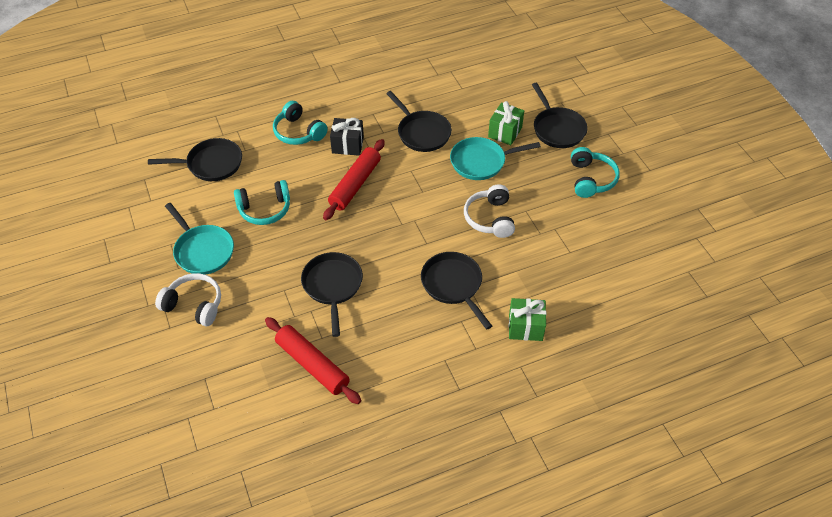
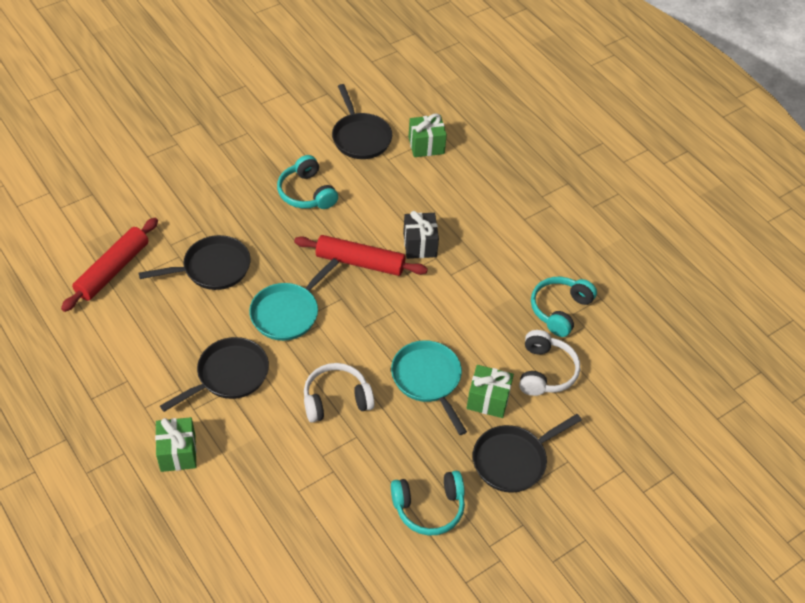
camera: 75 degrees right, 0 degrees up
white headphones [155,273,221,326] -> white headphones moved to [519,330,580,396]
turquoise pan [165,203,234,275] -> turquoise pan moved to [249,258,339,341]
turquoise headphones [273,101,328,145] -> turquoise headphones moved to [531,277,597,337]
black pan [386,91,452,152] -> none
none -> green gift [408,113,447,157]

